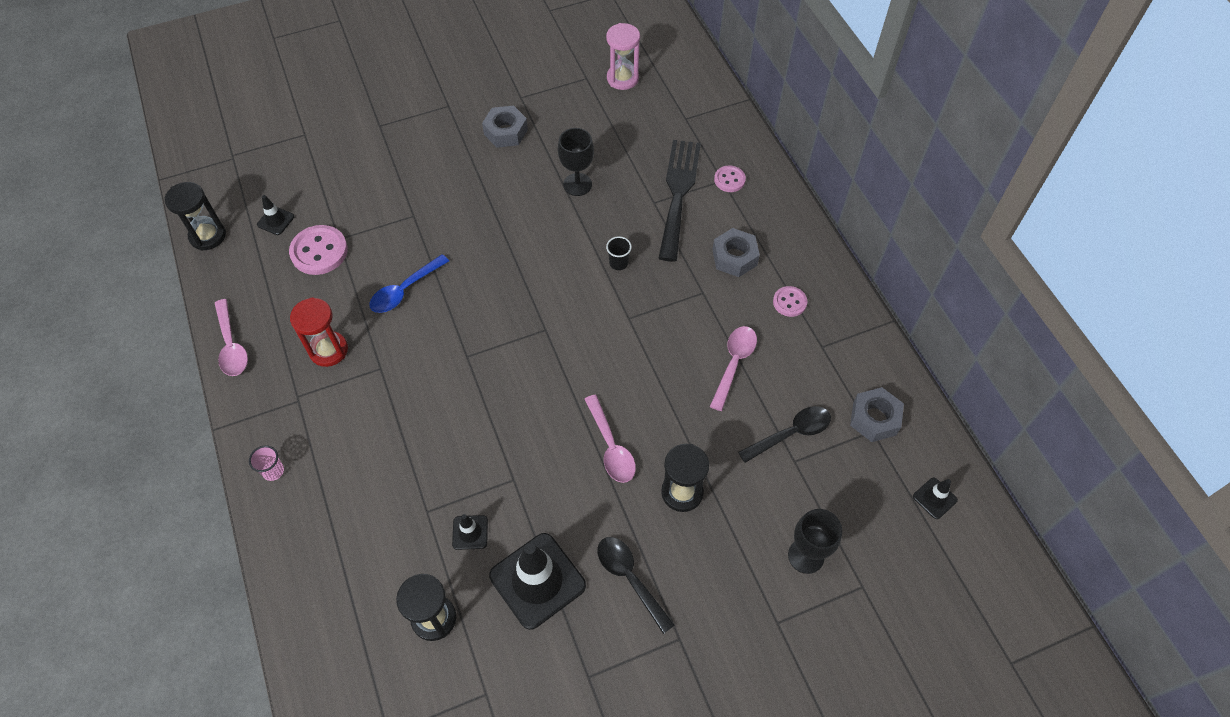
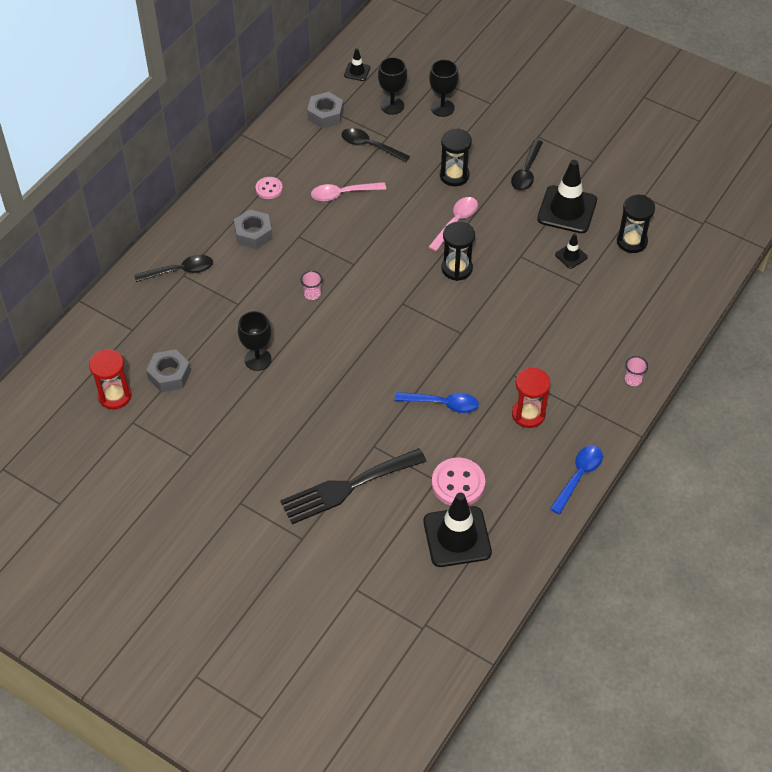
camera: 125 degrees left, 5 degrees down
black hourglass [165,182,226,251] -> black hourglass moved to [441,222,475,281]
pink spoon [215,299,248,376] -> blue spoon [550,445,603,514]
black traffic cone [257,195,294,235] -> black traffic cone [423,492,492,567], size x2.13
grey nut [482,106,528,148] -> grey nut moved to [146,349,191,392]
pink hourglass [606,23,640,90] -> red hourglass [89,349,132,409]
black cup [606,236,632,270] -> pink cup [301,271,322,300]
black fork [658,140,701,262] -> black fork moved to [280,448,427,524]
pink button [714,166,746,192] -> black spoon [134,255,213,282]
none -> black goblet [378,57,407,115]

